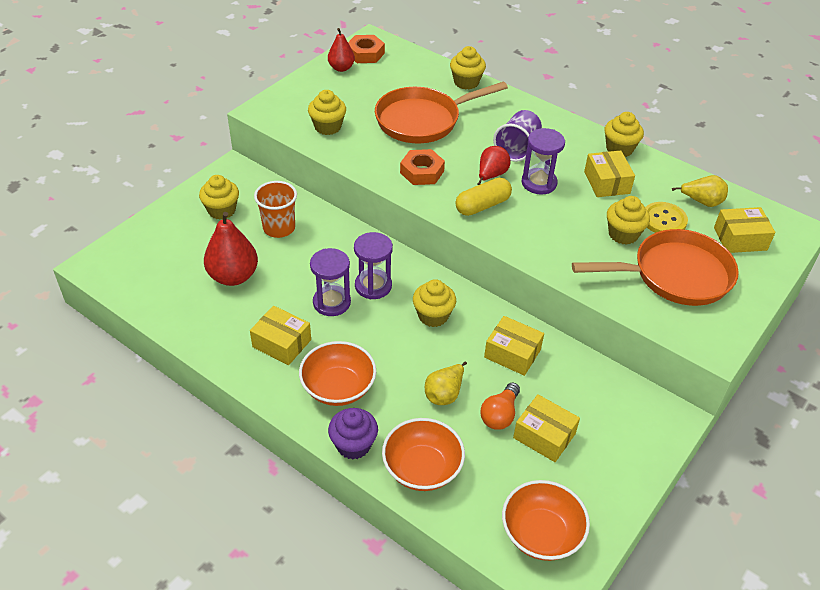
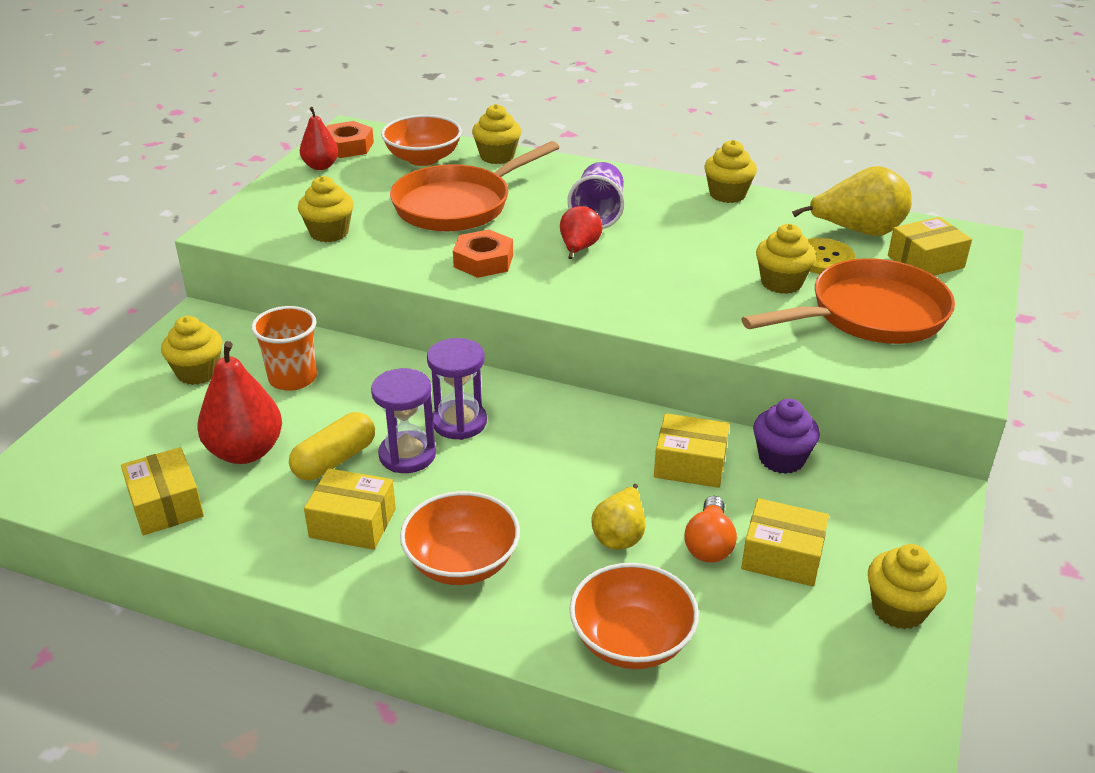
camera: 15 degrees left, 10 degrees down
purple cupcake [328,408,378,460] -> purple cupcake moved to [753,399,820,474]
yellow cupcake [413,279,456,327] -> yellow cupcake moved to [868,544,947,629]
yellow capsule [455,178,512,216] -> yellow capsule moved to [289,412,375,481]
orange bowl [502,480,590,561] -> orange bowl moved to [381,115,462,166]
purple hourglass [522,128,565,194] -> none
yellow box [584,150,635,197] -> yellow box moved to [121,447,204,535]
yellow pear [672,175,728,207] -> yellow pear [792,166,912,236], size x1.63

